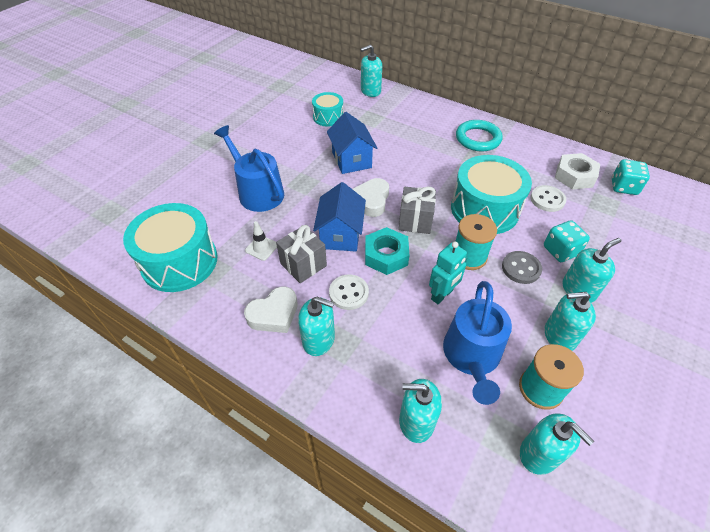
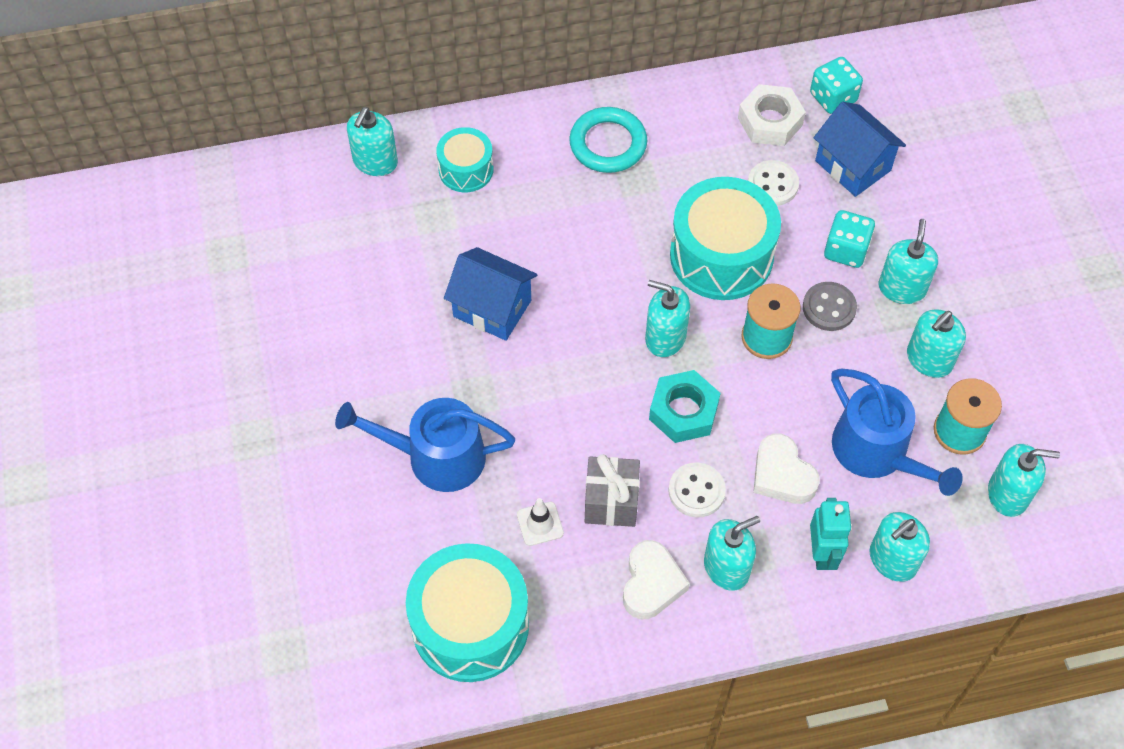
camera: 45 degrees left, 10 degrees up
turquoise drum [312,92,343,126] -> turquoise drum moved to [436,127,494,192]
blue house [313,182,366,252] -> blue house moved to [814,102,906,197]
white heart [353,178,389,217] -> white heart moved to [753,434,820,504]
grey gift [398,187,436,234] -> turquoise soap dispenser [645,280,690,357]
turquoise robot [429,241,467,304] -> turquoise robot moved to [810,498,852,570]

